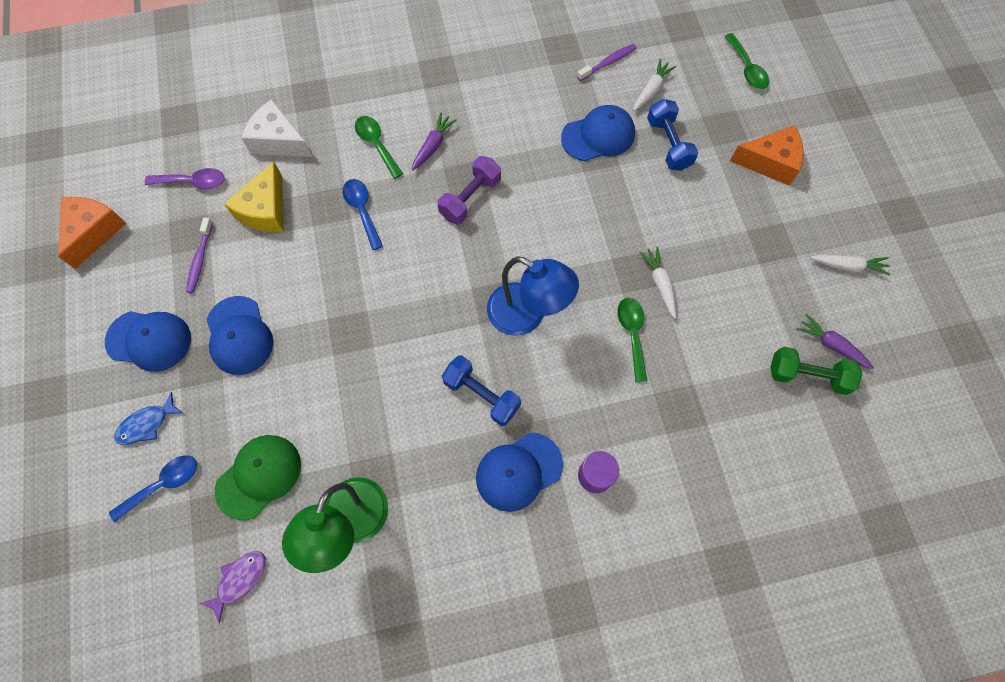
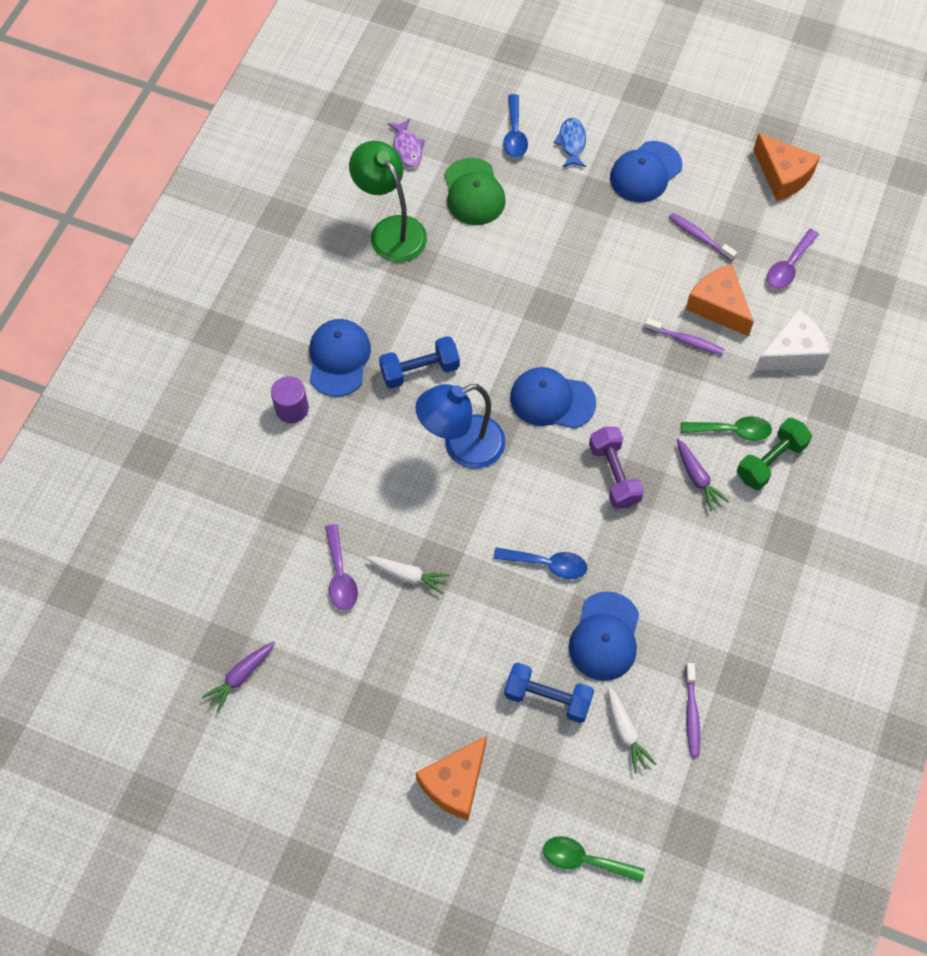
camera: 125 degrees right, 5 degrees down
blue cap [206,296,273,375] -> blue cap moved to [510,367,596,429]
yellow cheese [224,161,284,232] -> orange cheese [686,264,754,336]
blue spoon [343,179,383,250] -> blue spoon moved to [493,547,587,579]
green spoon [617,298,647,382] -> none
green dumbbell [770,347,862,395] -> green dumbbell moved to [737,418,812,490]
purple carrot [796,314,874,369] -> purple carrot turned 150 degrees clockwise [202,642,275,712]
white carrot [810,254,890,276] -> none
none -> purple spoon [325,524,358,610]
none -> purple toothbrush [644,318,724,355]

